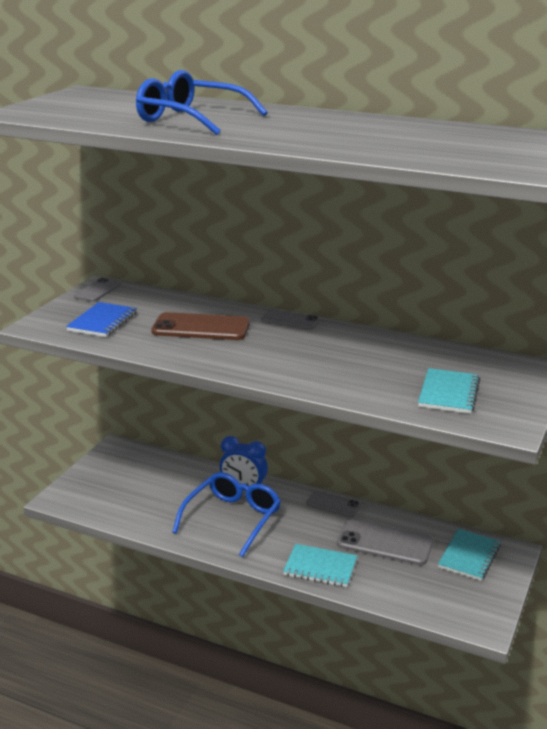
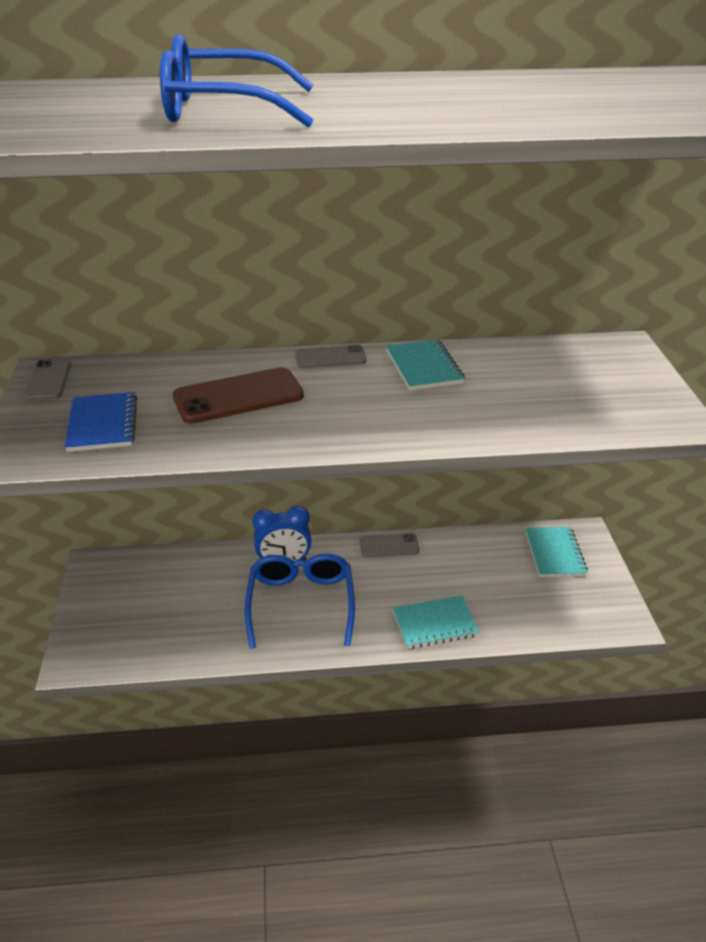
camera: 30 degrees left, 10 degrees up
grey phone [337,520,433,565] -> none
turquoise notebook [418,368,480,414] -> turquoise notebook moved to [386,340,465,390]

